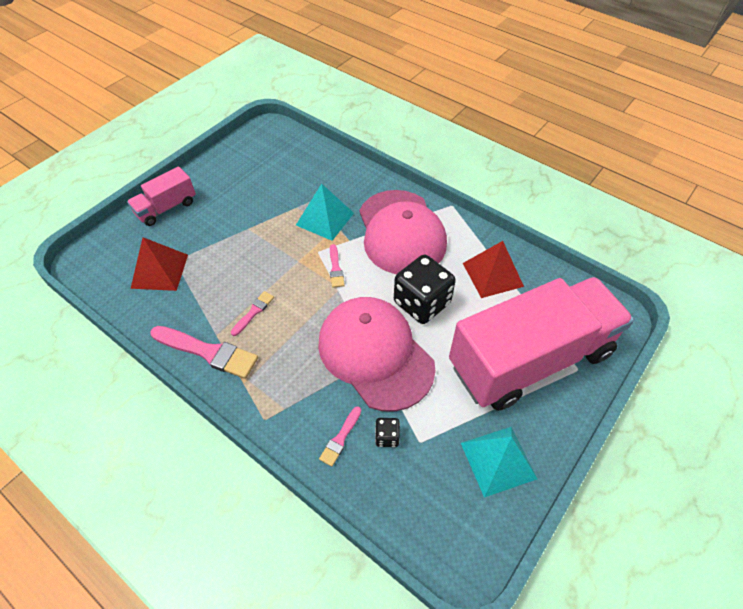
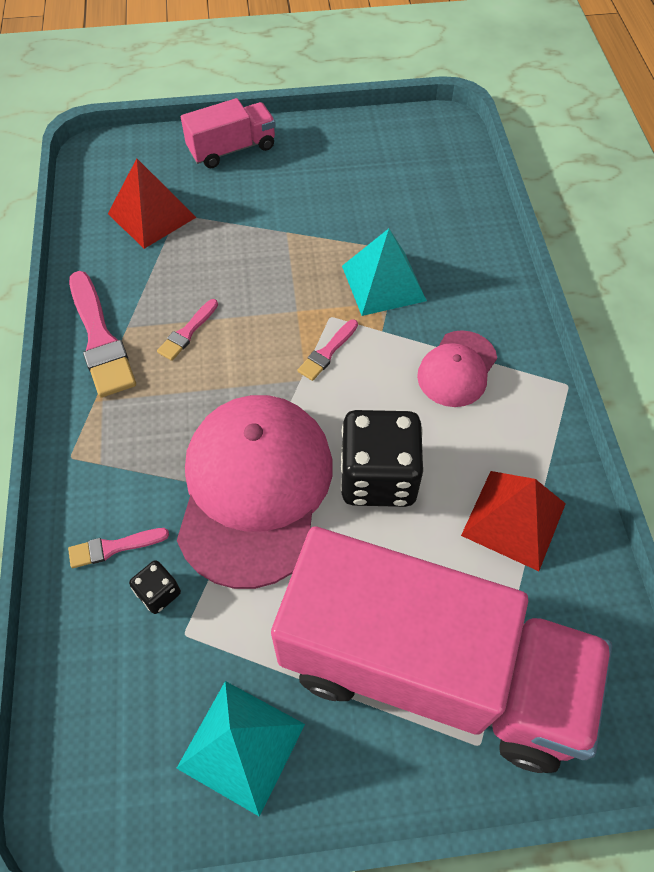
camera: 45 degrees right, 5 degrees up
pink truck [127,166,196,226] -> pink truck turned 150 degrees clockwise [181,98,276,168]
pink brush [231,291,274,336] -> pink brush turned 135 degrees clockwise [157,299,218,361]
pink cap [359,190,447,274] -> pink cap [417,330,497,407], size x0.51

